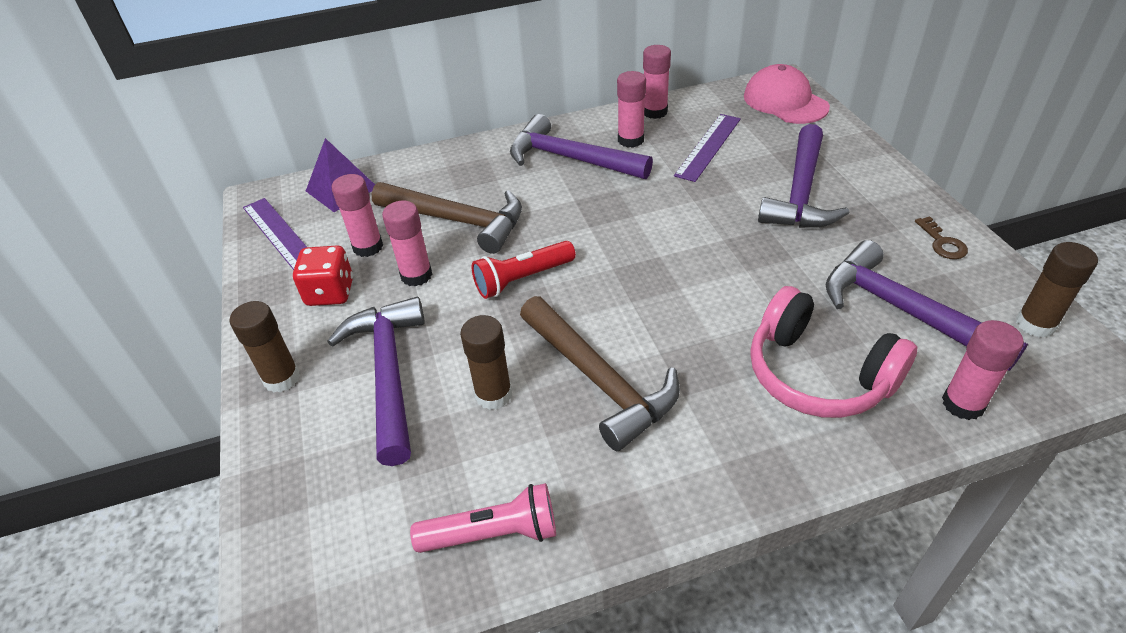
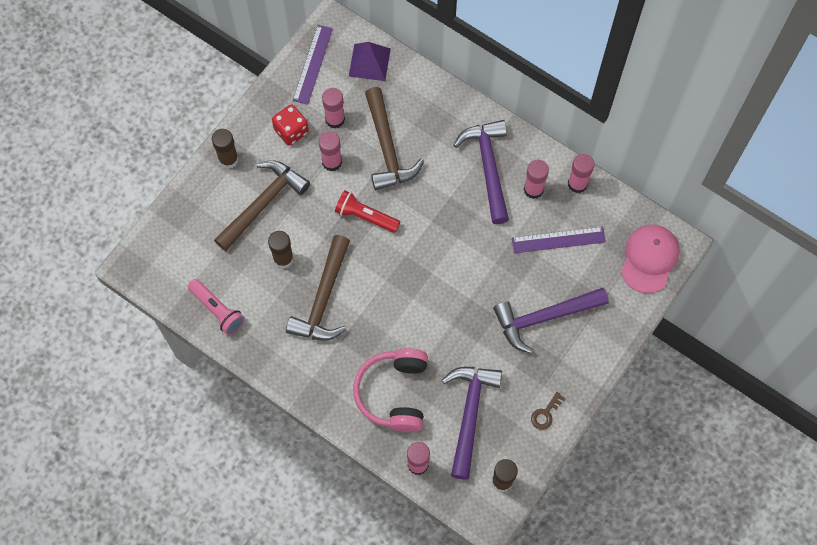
camera: 50 degrees right, 25 degrees up
purple hammer [327,297,425,466] -> brown hammer [214,160,310,251]

